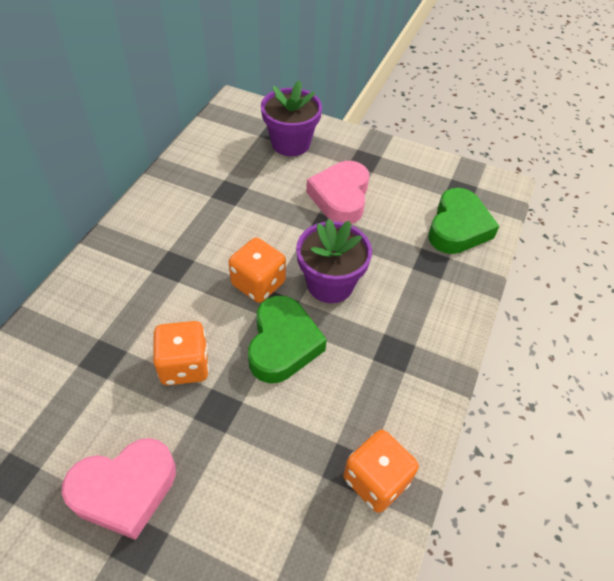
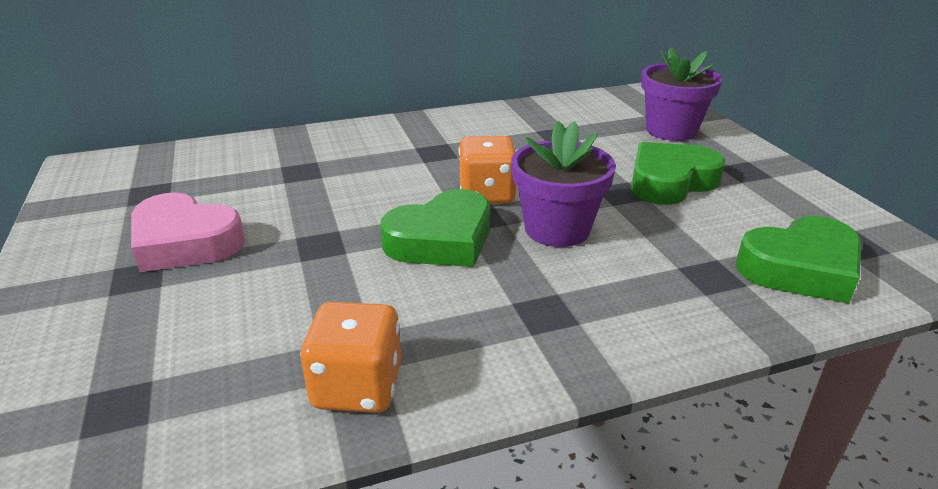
camera: 50 degrees right, 20 degrees down
orange dice [153,321,209,385] -> none
pink heart [306,161,369,224] -> green heart [631,142,725,205]

